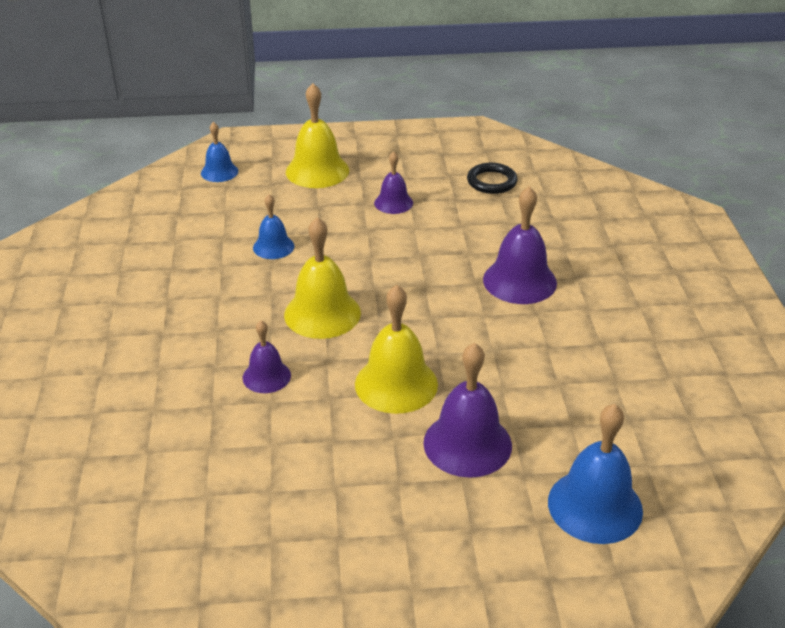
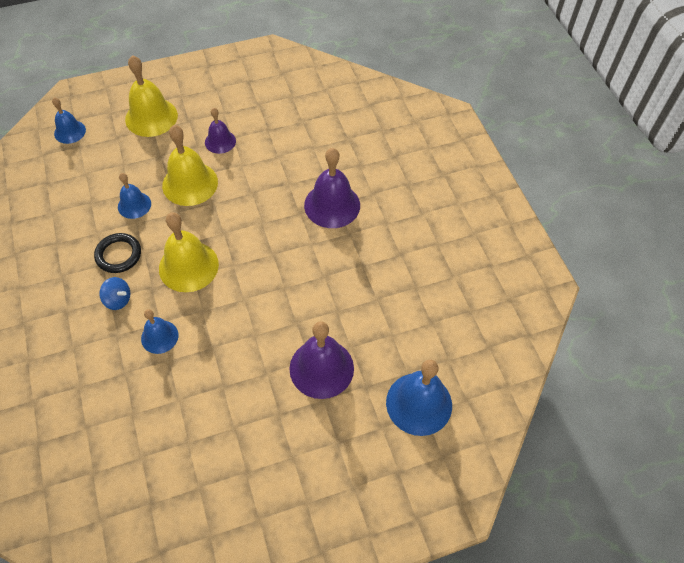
camera: 15 degrees left, 20 degrees up
purple bell [243,321,291,393] -> blue bell [141,309,179,354]
yellow bell [355,285,438,414] -> yellow bell moved to [162,125,218,206]
black ring [467,163,517,194] -> black ring moved to [94,233,141,273]
none -> blue spinning top [99,277,130,310]

